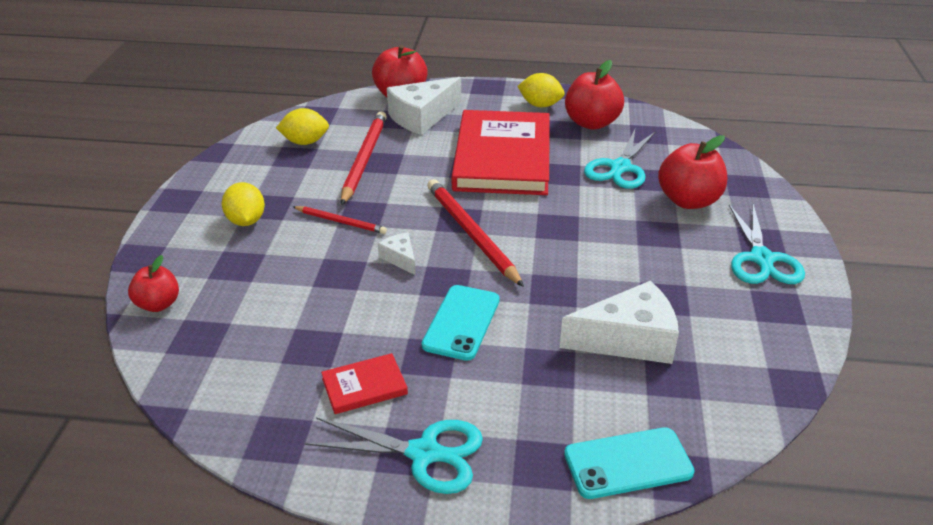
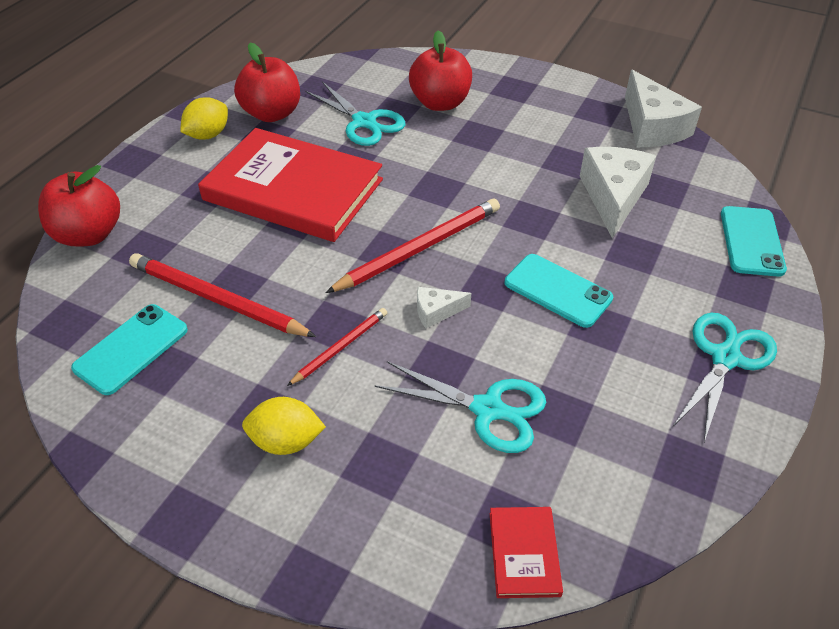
camera: 70 degrees left, 10 degrees up
red apple [128,255,179,312] -> none
yellow lemon [276,108,329,145] -> turquoise phone [71,304,188,395]
red book [321,353,408,414] -> red book moved to [490,507,563,598]
white cheese [387,77,461,135] -> white cheese moved to [625,70,702,147]
red pencil [427,179,524,287] -> red pencil turned 150 degrees clockwise [325,198,500,293]
turquoise scissors [729,204,805,284] -> turquoise scissors moved to [374,361,546,453]

